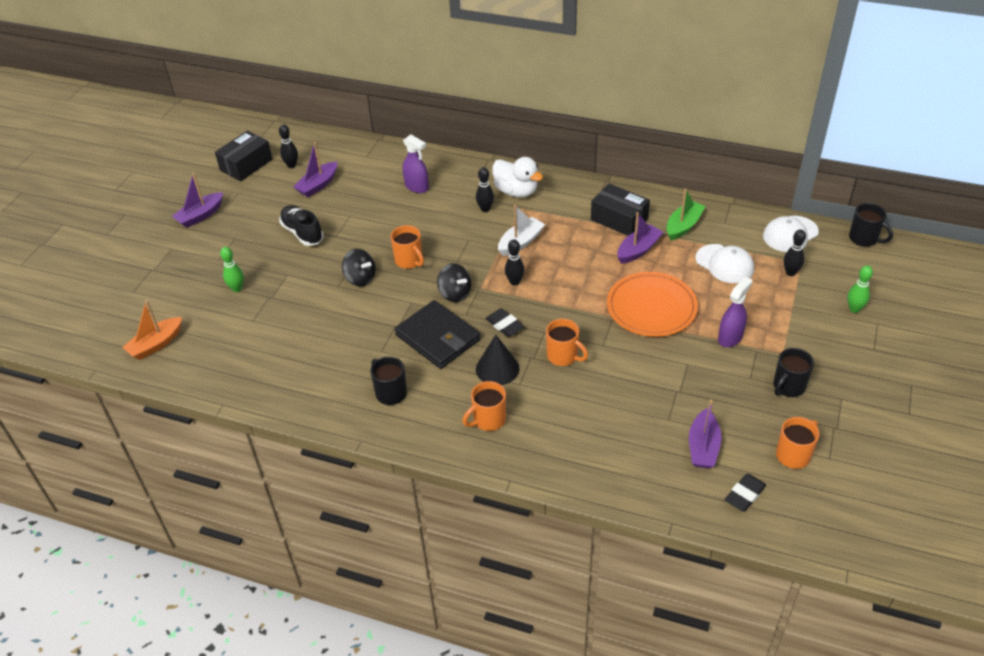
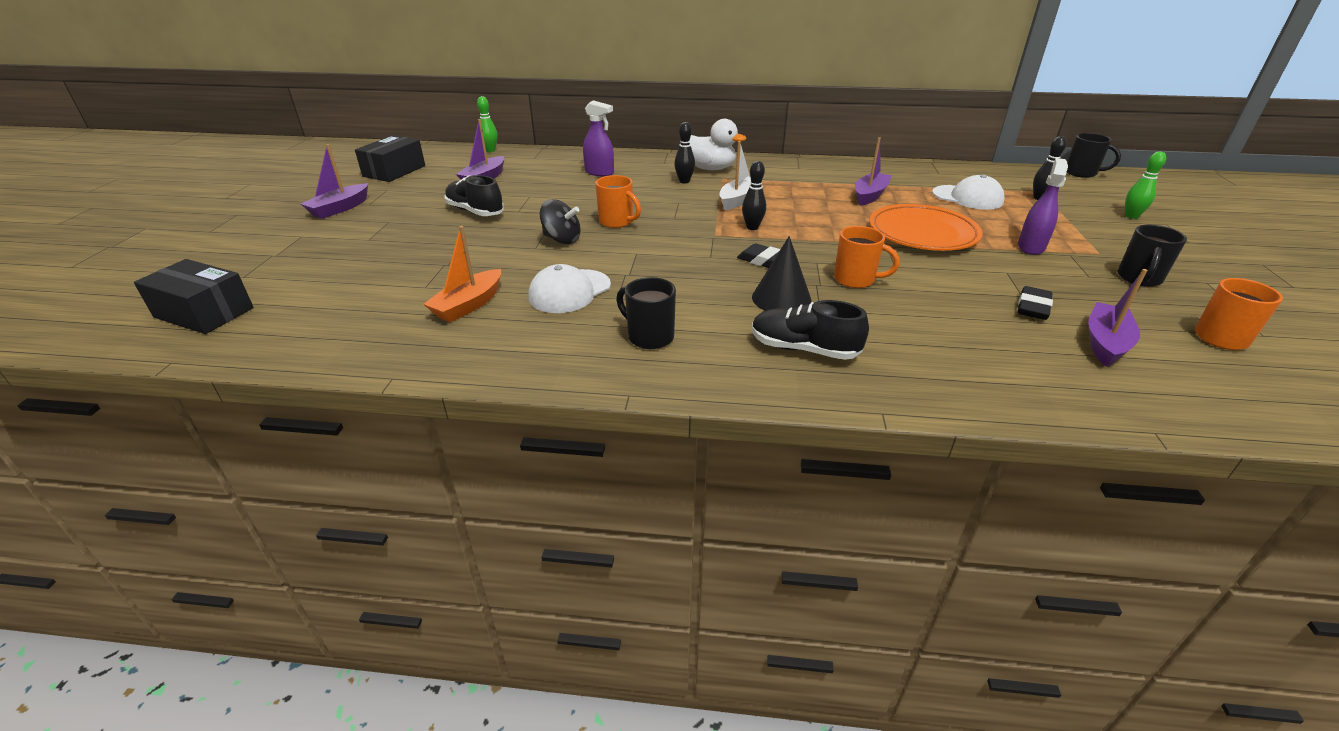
camera: 15 degrees left, 10 degrees down
orange boat [123,300,182,360] -> orange boat moved to [424,226,501,322]
green bowling pin [220,247,244,292] -> green bowling pin moved to [477,96,498,152]
black bowling pin [279,125,298,168] -> none
black wallet [395,300,480,369] -> none
black spinning top [437,263,471,302] -> none
orange mug [462,381,506,431] -> black shoe [752,300,869,360]
black box [591,183,650,236] -> black box moved to [134,259,254,334]
green boat [667,188,706,241] -> none
purple boat [689,400,722,469] -> purple boat turned 150 degrees counterclockwise [1088,269,1148,366]
black eraser [725,474,766,512] -> black eraser moved to [1018,286,1053,320]
white cap [763,216,819,252] -> white cap moved to [528,264,611,313]

